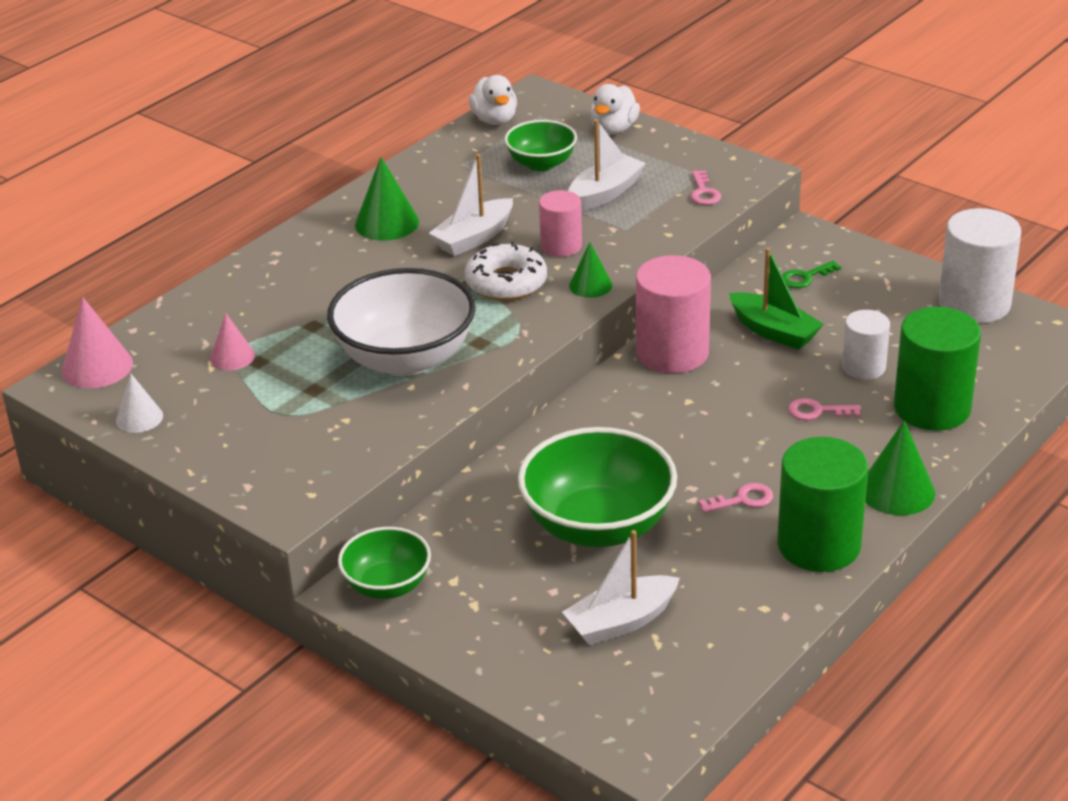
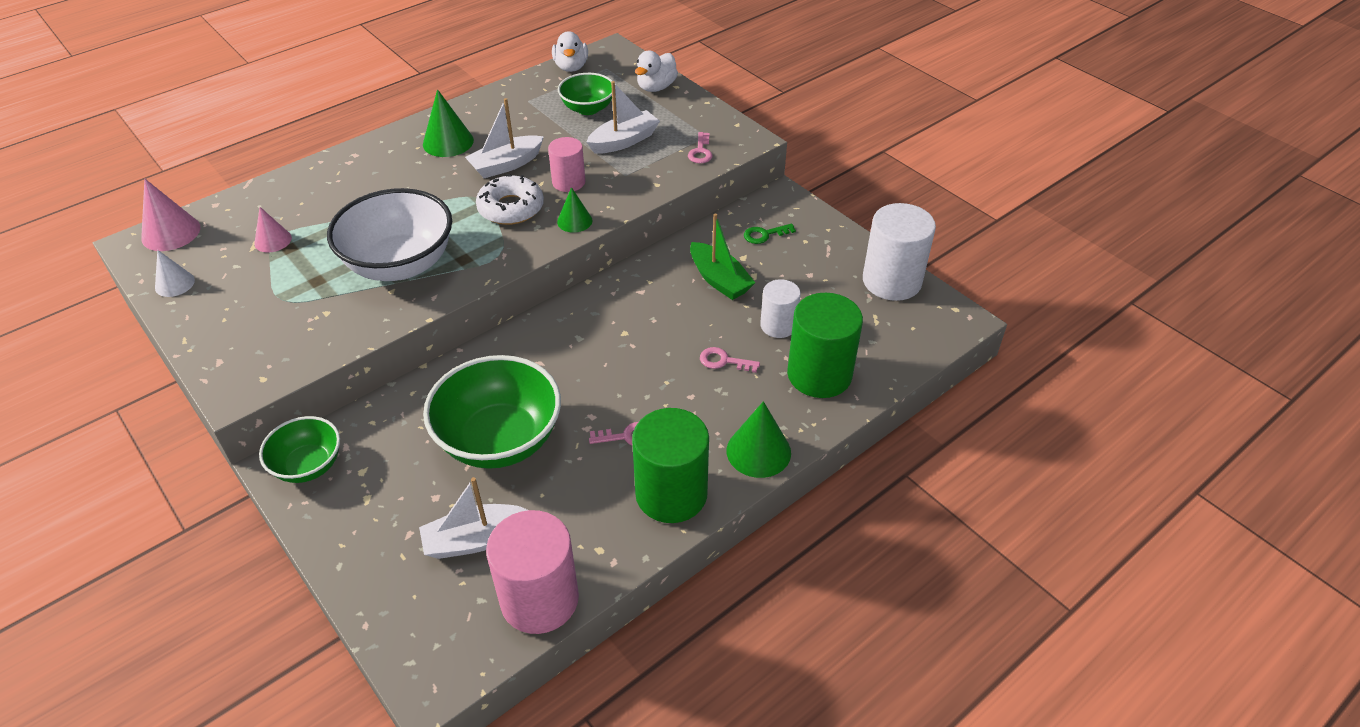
camera: 10 degrees right, 10 degrees up
pink cylinder [636,255,711,373] -> pink cylinder moved to [486,510,579,634]

